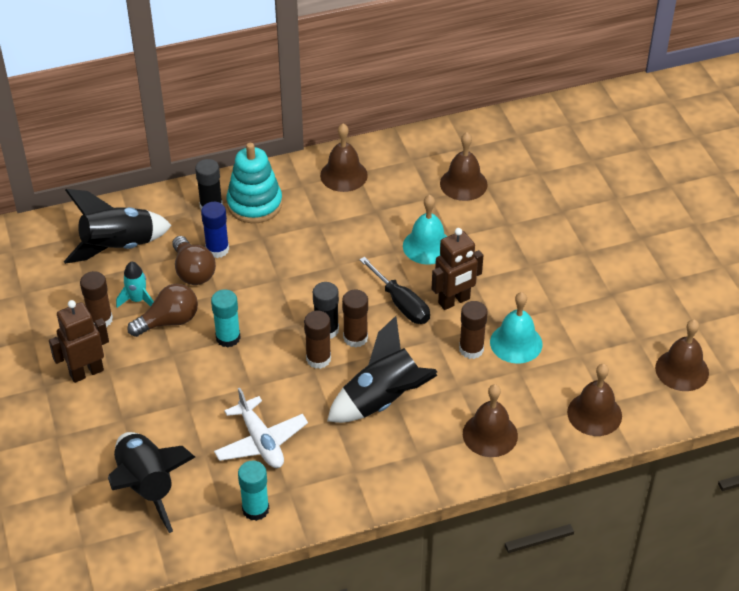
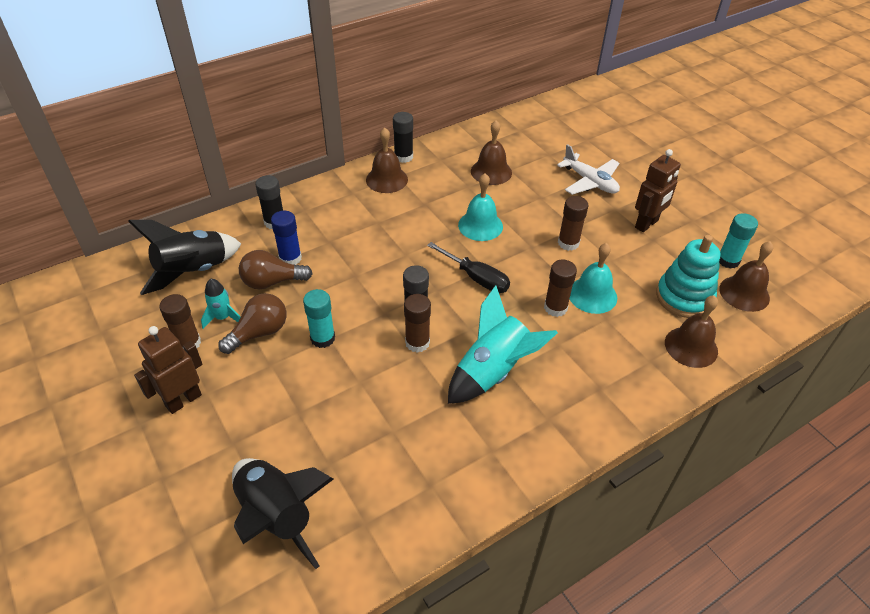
camera: 15 degrees left, 0 degrees up
brown light bulb [173,236,216,285] -> brown light bulb turned 120 degrees clockwise [239,250,313,289]
white plane [214,388,308,468] -> white plane moved to [557,144,620,195]
turquoise stacking toy [226,143,282,223] -> turquoise stacking toy moved to [656,235,721,318]
turquoise glue stick [238,461,269,521] -> turquoise glue stick moved to [719,213,758,269]
black rocket [327,316,438,423] -> turquoise rocket [448,285,558,404]
brown glue stick [342,290,368,348] -> brown glue stick moved to [558,196,589,251]
brown robot [432,228,483,310] -> brown robot moved to [635,149,681,232]
brown bell [463,384,518,457] -> none
none -> black glue stick [393,112,413,163]

